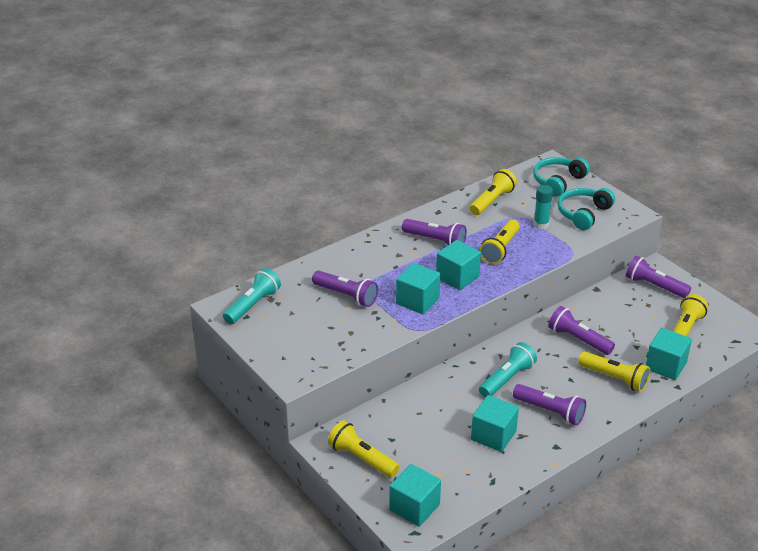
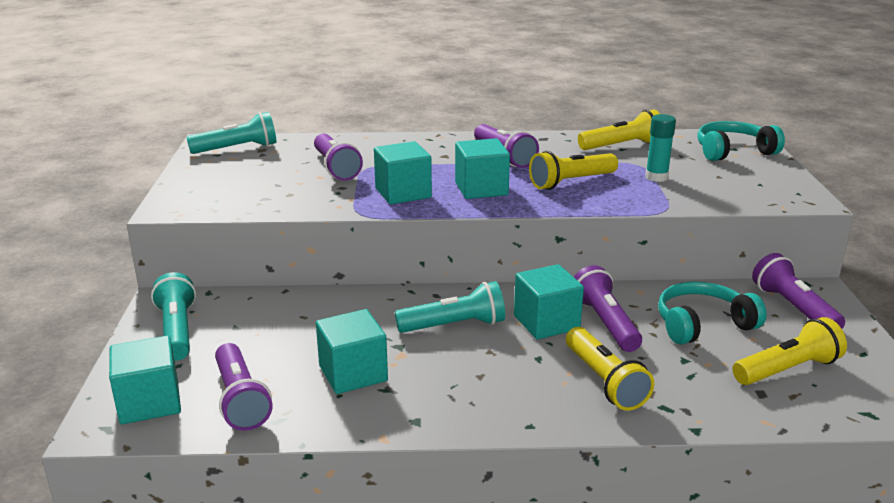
camera: 35 degrees right, 10 degrees down
yellow flashlight [328,420,399,478] -> turquoise flashlight [151,272,196,361]
purple flashlight [513,384,586,426] -> purple flashlight moved to [215,343,273,431]
turquoise headphones [558,188,615,230] -> turquoise headphones moved to [658,282,767,345]
turquoise cube [646,328,692,380] -> turquoise cube moved to [514,264,584,339]

